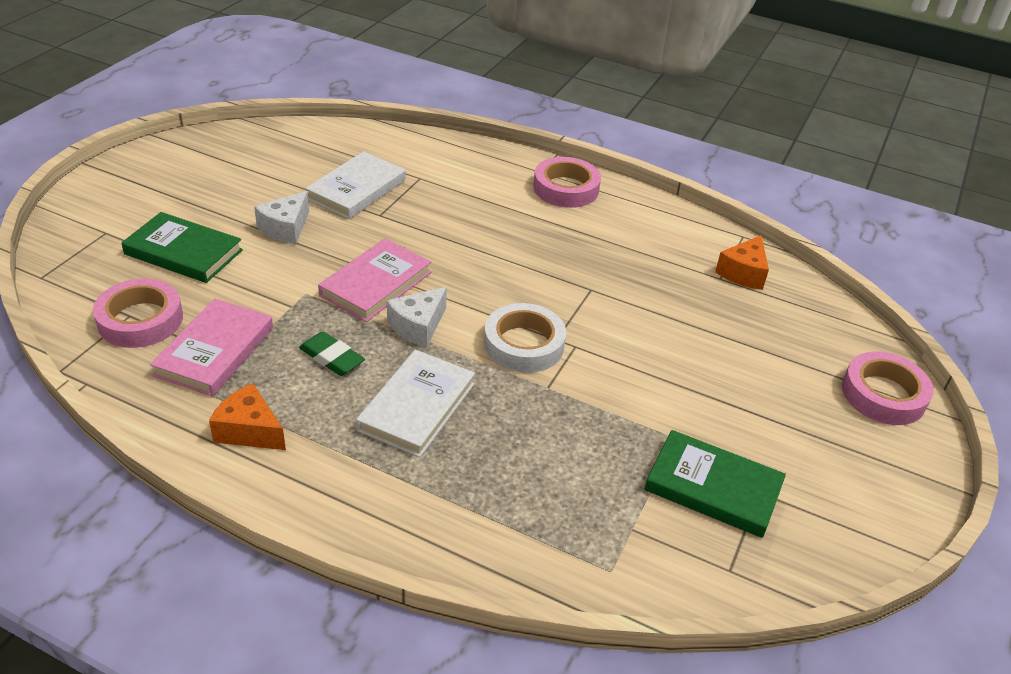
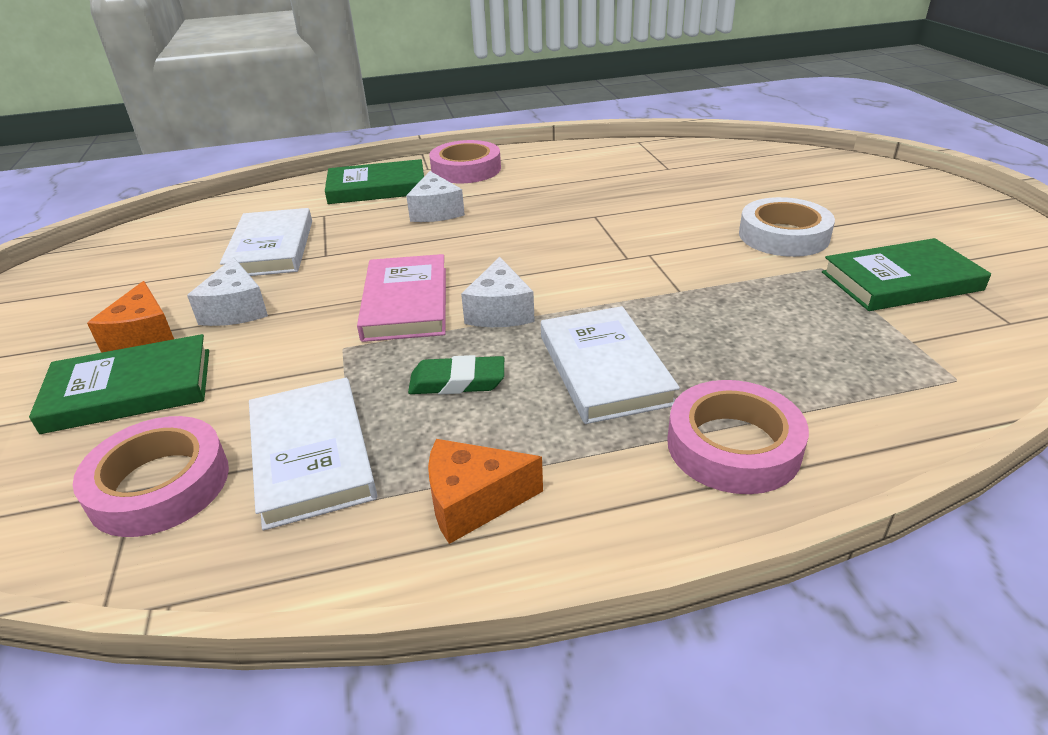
camera: 35 degrees left, 5 degrees down
pink book [150,298,273,397] -> white book [249,377,377,530]
white tape [484,303,566,373] -> white tape moved to [739,197,835,257]
orange cheese [715,235,769,290] -> orange cheese moved to [87,281,174,353]
pink tape [842,351,934,425] -> pink tape moved to [667,380,809,494]
none -> green book [325,159,424,204]
none -> white cheese [406,171,465,222]

